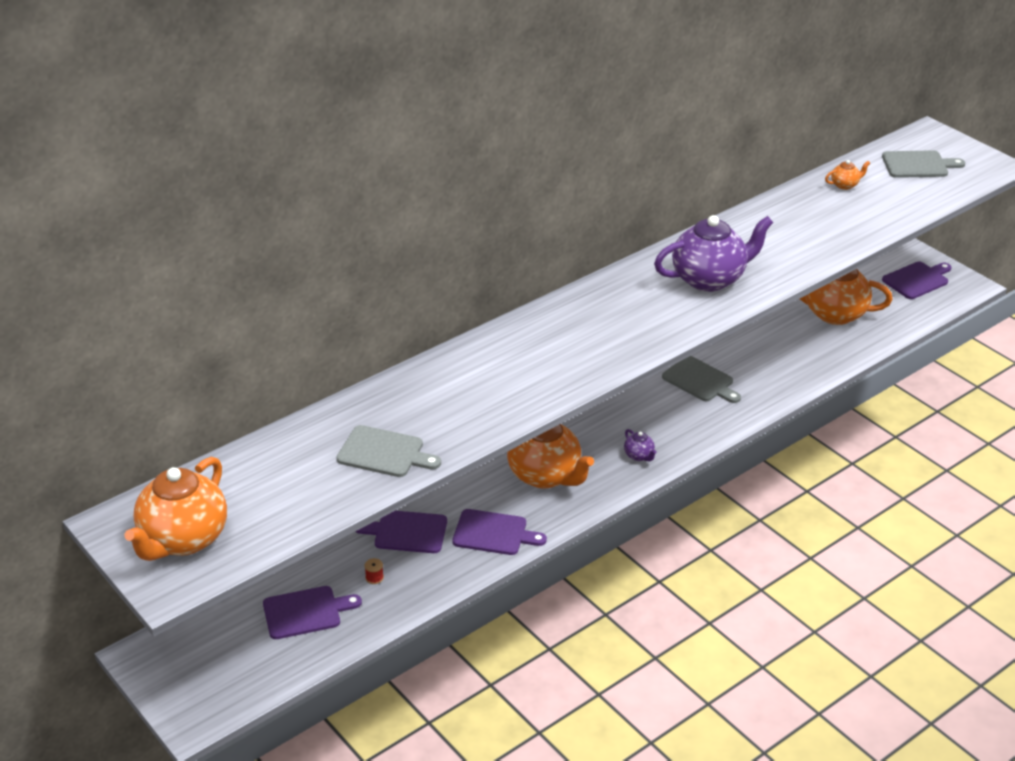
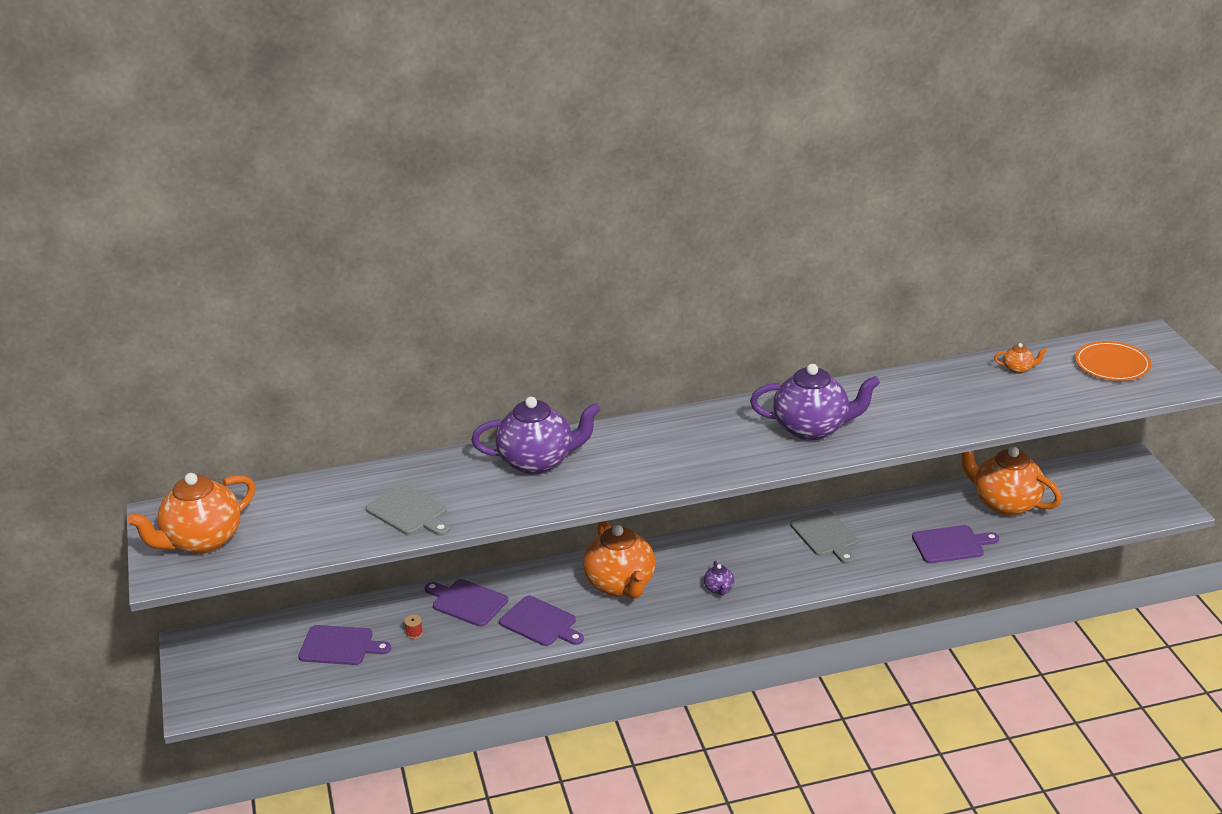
camera: 25 degrees right, 5 degrees down
grey cutting board [882,150,965,178] -> orange plate [1075,341,1151,381]
purple cutting board [882,262,952,299] -> purple cutting board moved to [912,525,999,563]
none -> purple teapot [472,397,600,475]

